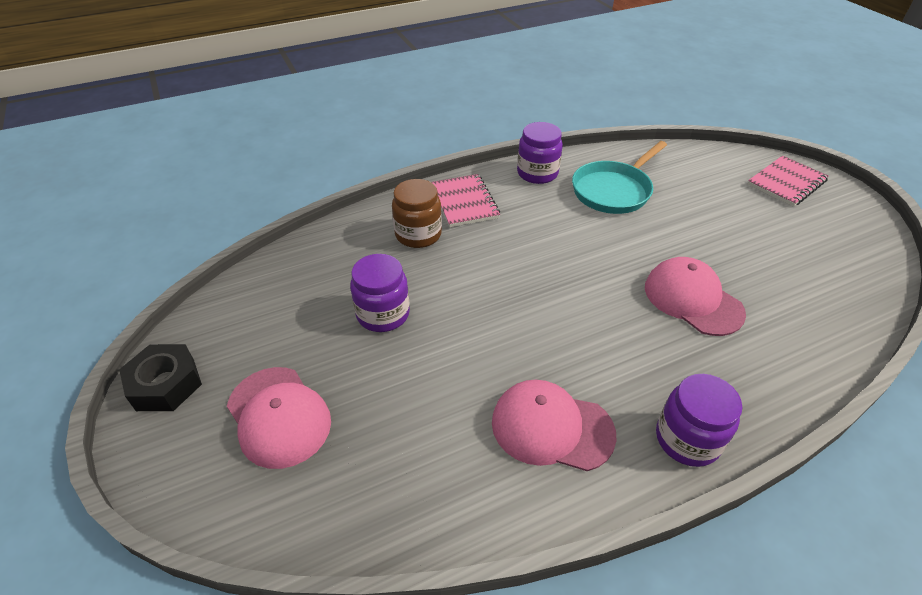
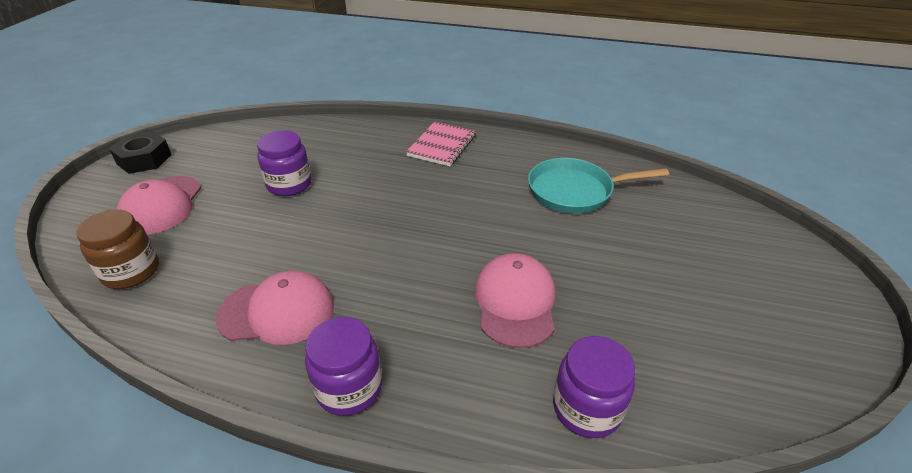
camera: 40 degrees right, 5 degrees down
brown jar [392,179,442,248] -> brown jar moved to [76,209,159,289]
pink cap [492,380,616,471] -> pink cap turned 120 degrees clockwise [215,270,334,345]
purple jar [517,122,563,184] -> purple jar moved to [553,336,635,438]
pink notebook [747,155,829,207] -> none

